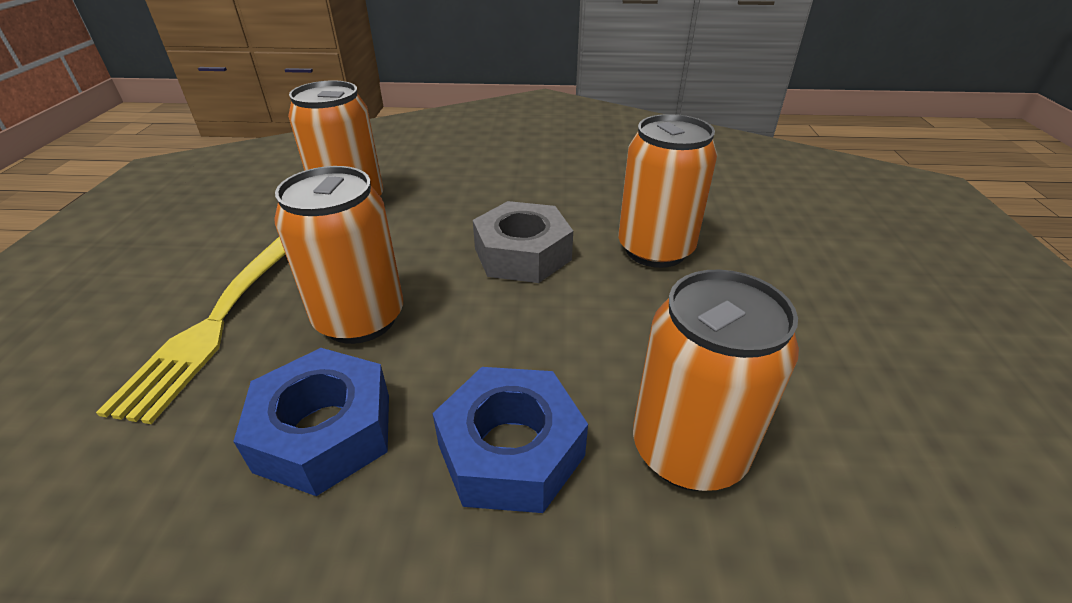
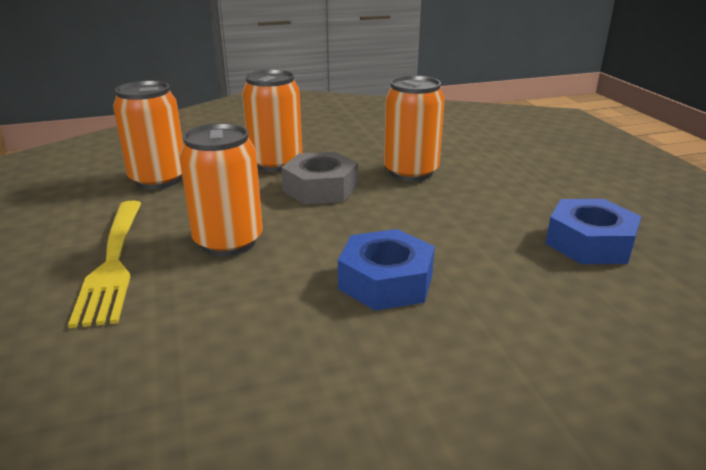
camera: 20 degrees left, 10 degrees down
blue nut [233,348,389,496] -> blue nut moved to [545,199,641,264]
orange can [633,270,799,491] -> orange can moved to [242,69,302,172]

